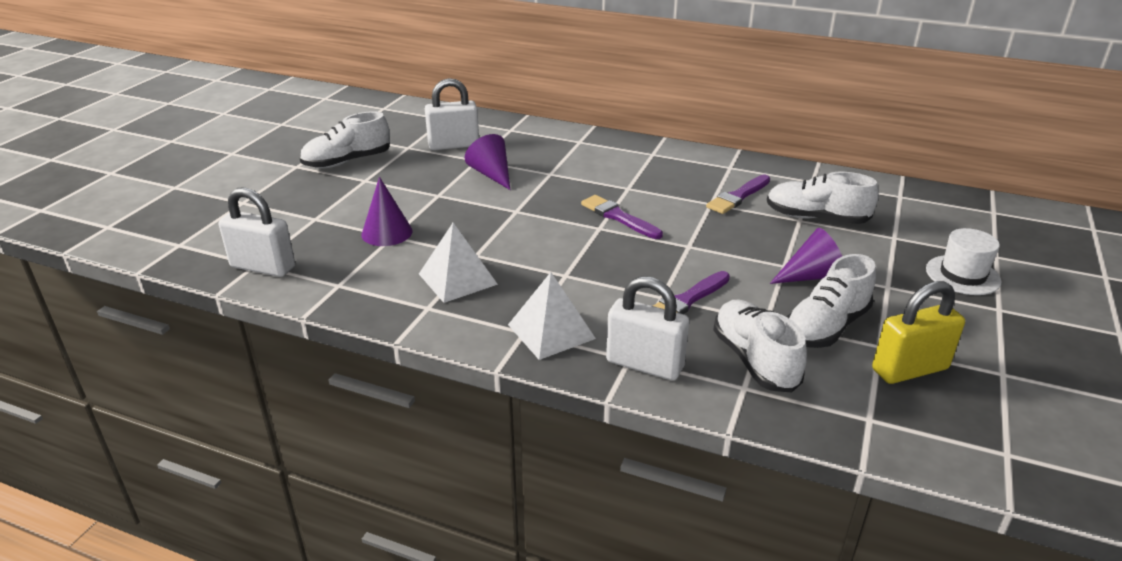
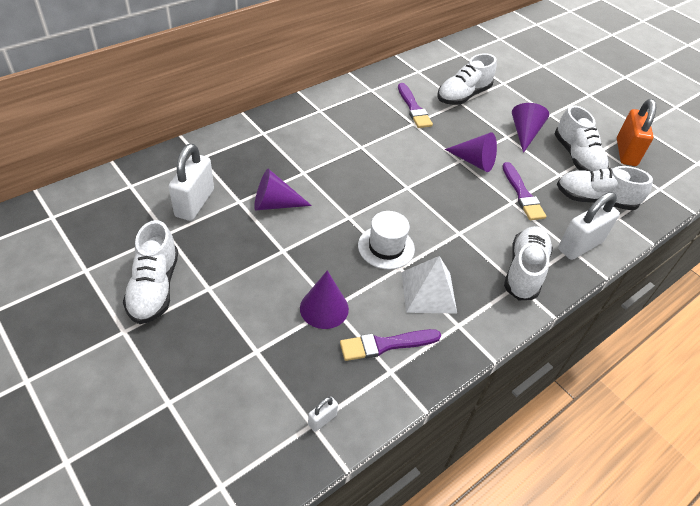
camera: 65 degrees left, 15 degrees up
white padlock [219,187,295,277] -> white padlock [308,397,338,432], size x0.45
white pyramid [508,272,596,360] -> white shoe [504,226,553,300]
purple brush [581,195,663,239] -> purple brush moved to [340,329,441,361]
yellow padlock [872,281,965,384] -> orange padlock [617,99,656,166]
white hat [926,228,1002,295] -> white hat moved to [358,211,415,269]
none -> purple cone [445,132,497,172]

